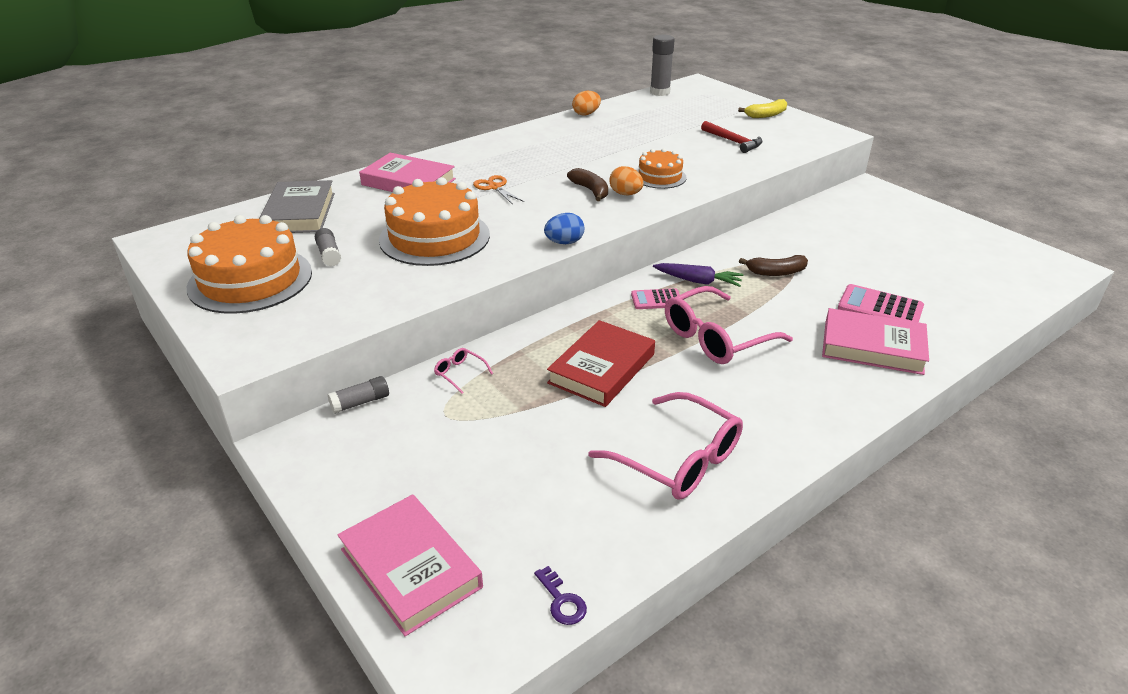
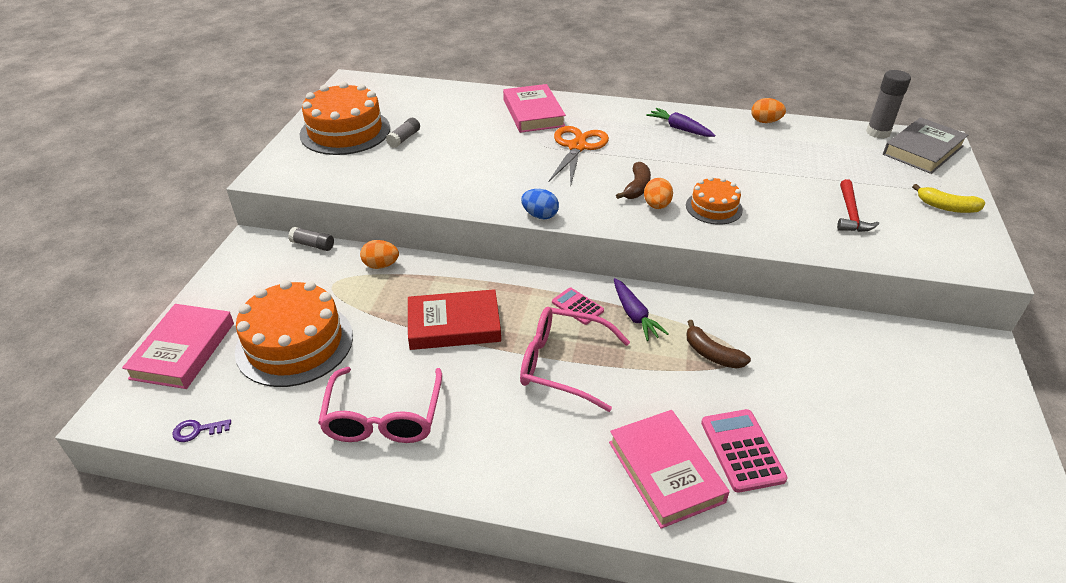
camera: 50 degrees right, 5 degrees up
grey book [259,180,335,233] -> grey book moved to [883,117,968,174]
orange cake [379,177,490,266] -> orange cake moved to [235,280,353,387]
pink glasses [434,348,493,394] -> orange egg [360,240,399,269]
orange scissors [473,175,524,205] -> orange scissors [549,126,609,184], size x1.73
purple key [534,566,587,625] -> purple key turned 60 degrees clockwise [172,419,231,442]
none -> purple carrot [646,108,715,137]

